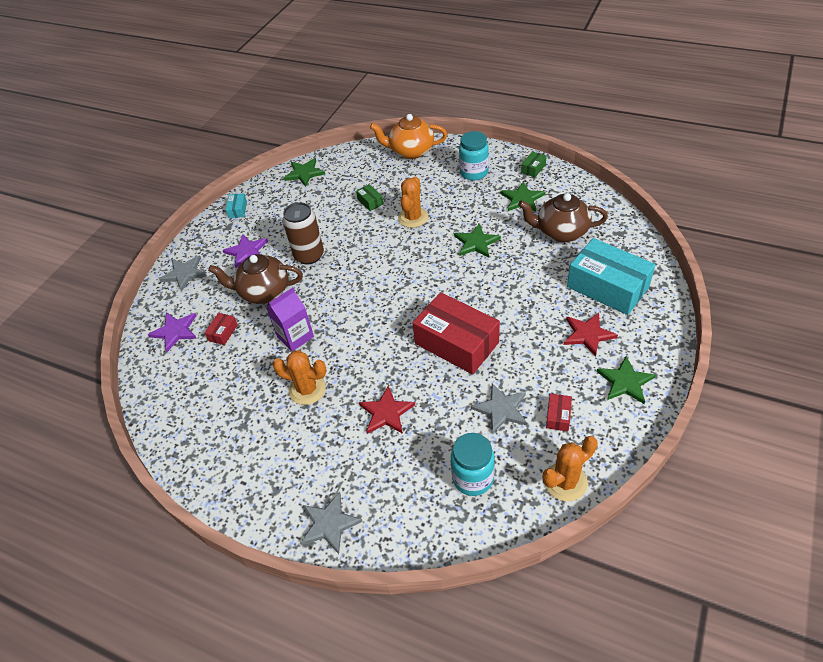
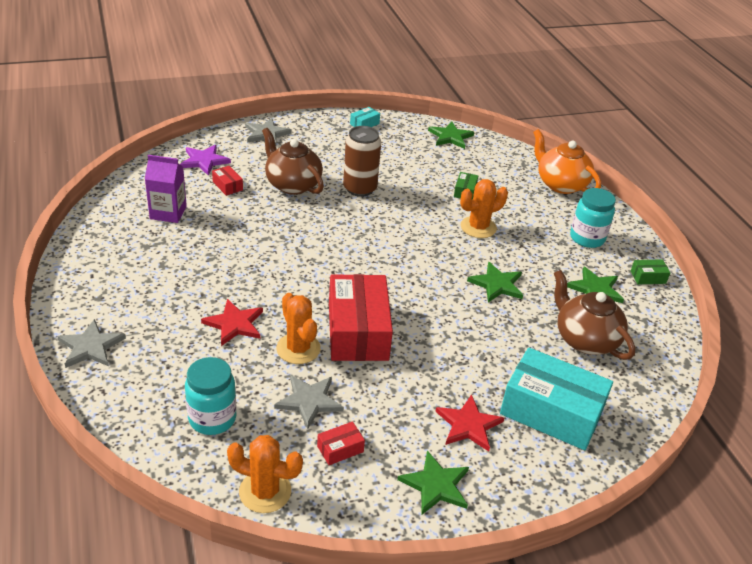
camera: 40 degrees right, 10 degrees down
red box [205,313,238,345] -> red box turned 75 degrees clockwise [212,166,243,196]
purple star [222,234,268,268] -> none
purple carton [266,287,314,351] -> purple carton moved to [145,155,187,223]
orange cactus [272,350,327,405] -> orange cactus moved to [276,293,321,364]
turquoise box [567,238,656,315] -> turquoise box turned 60 degrees counterclockwise [500,348,613,450]

